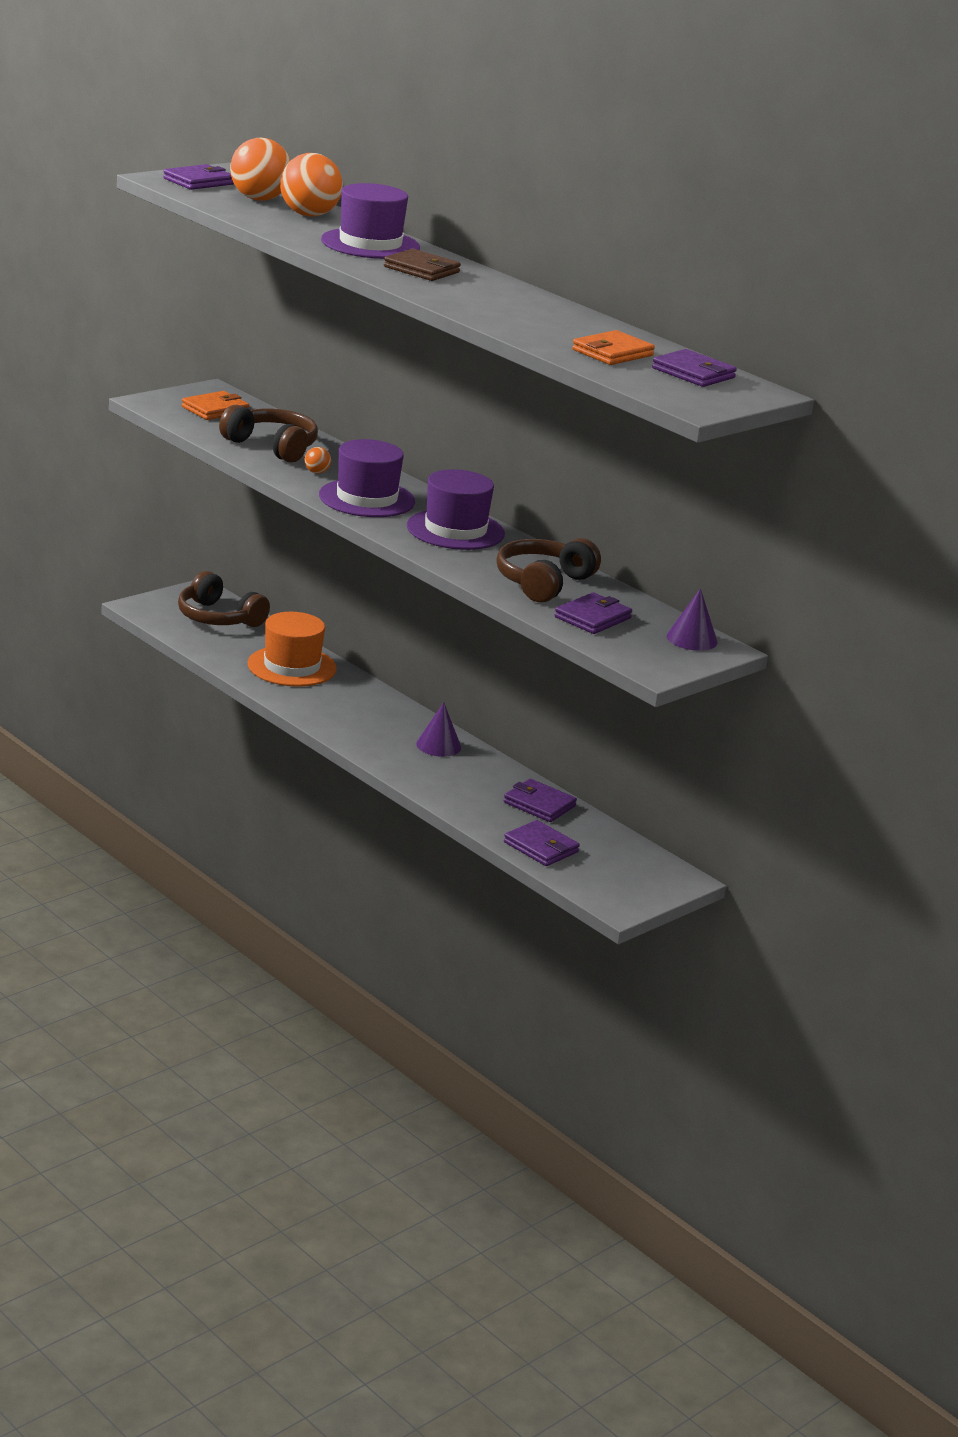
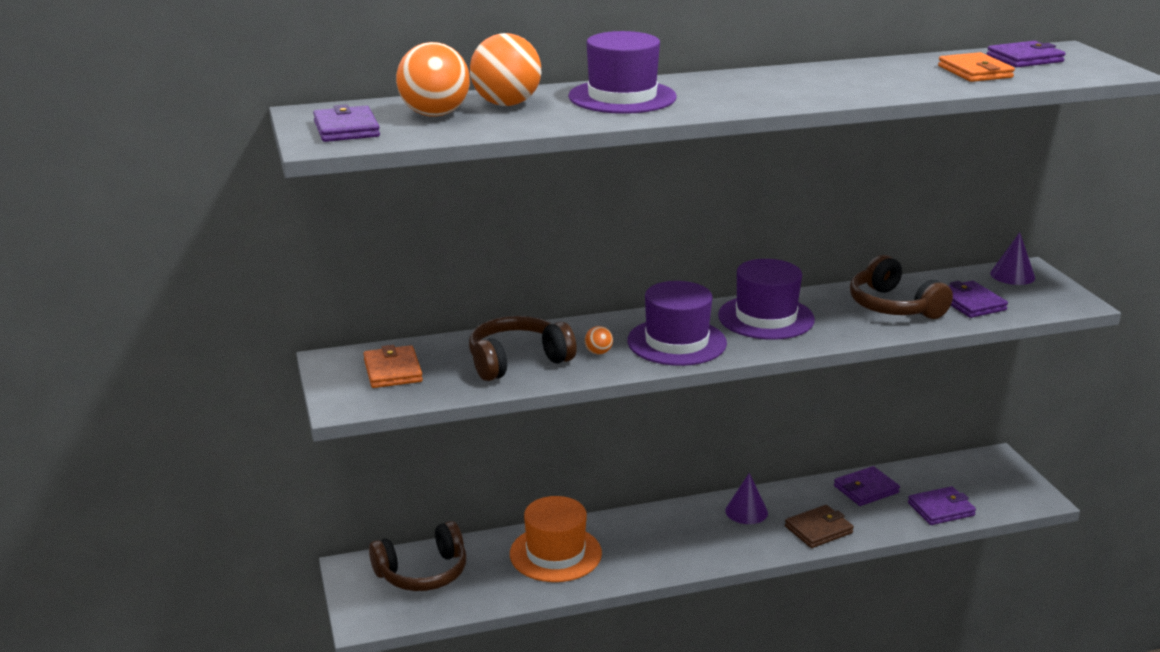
camera: 60 degrees left, 0 degrees up
brown wallet [384,249,461,281] -> brown wallet moved to [785,505,854,548]

